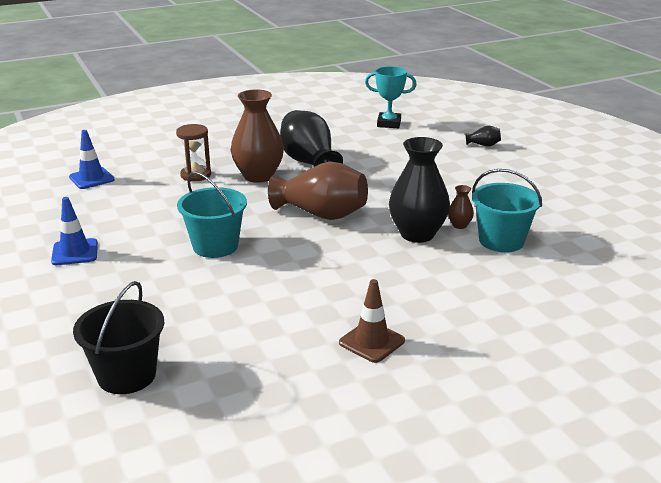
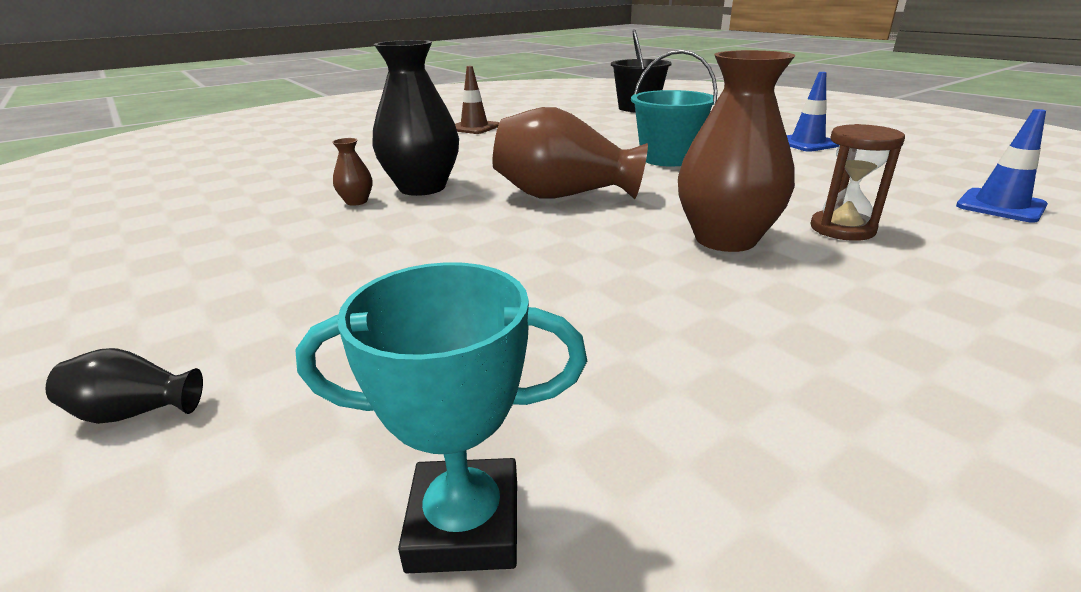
camera: 170 degrees right, 0 degrees up
black vase [280,110,343,167] -> none
turquoise bucket [472,169,542,252] -> none

